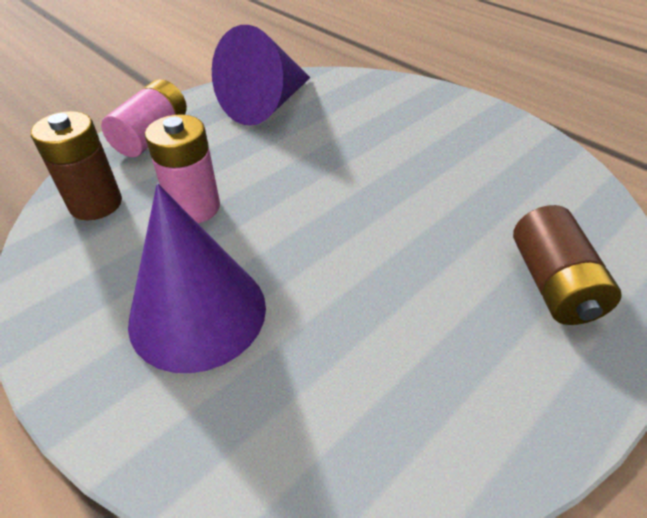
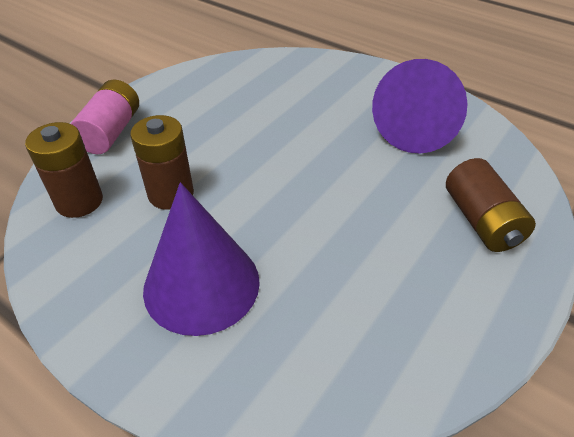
camera: 10 degrees left, 0 degrees up
pink battery [145,114,220,223] -> brown battery [130,115,194,210]
purple cone [212,25,310,126] -> purple cone moved to [372,59,468,154]

